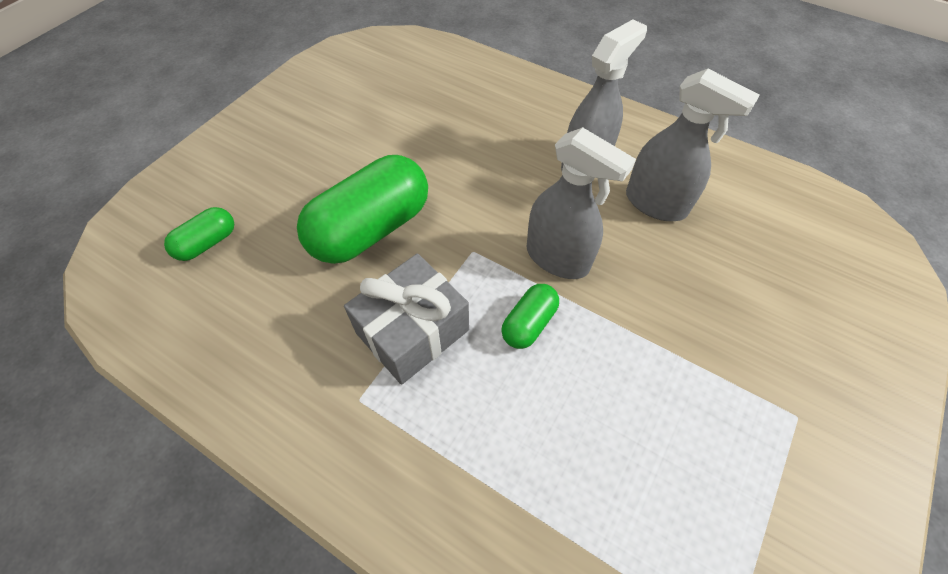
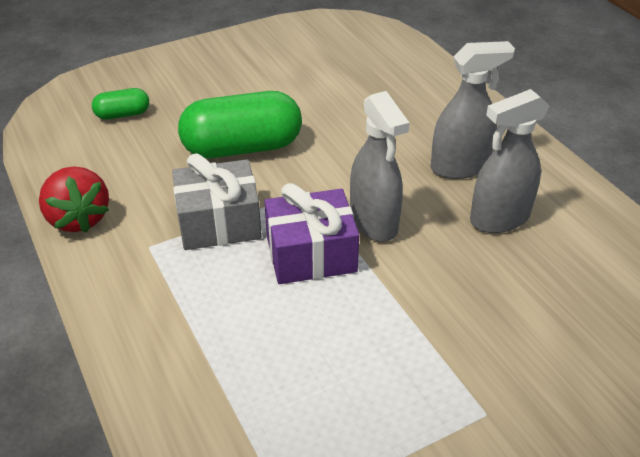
camera: 30 degrees right, 15 degrees down
green capsule [501,284,559,349] -> purple gift [264,183,359,284]
grey spray bottle [626,69,760,221] -> grey spray bottle turned 90 degrees clockwise [470,89,550,233]
none -> red strawberry [39,166,109,233]

